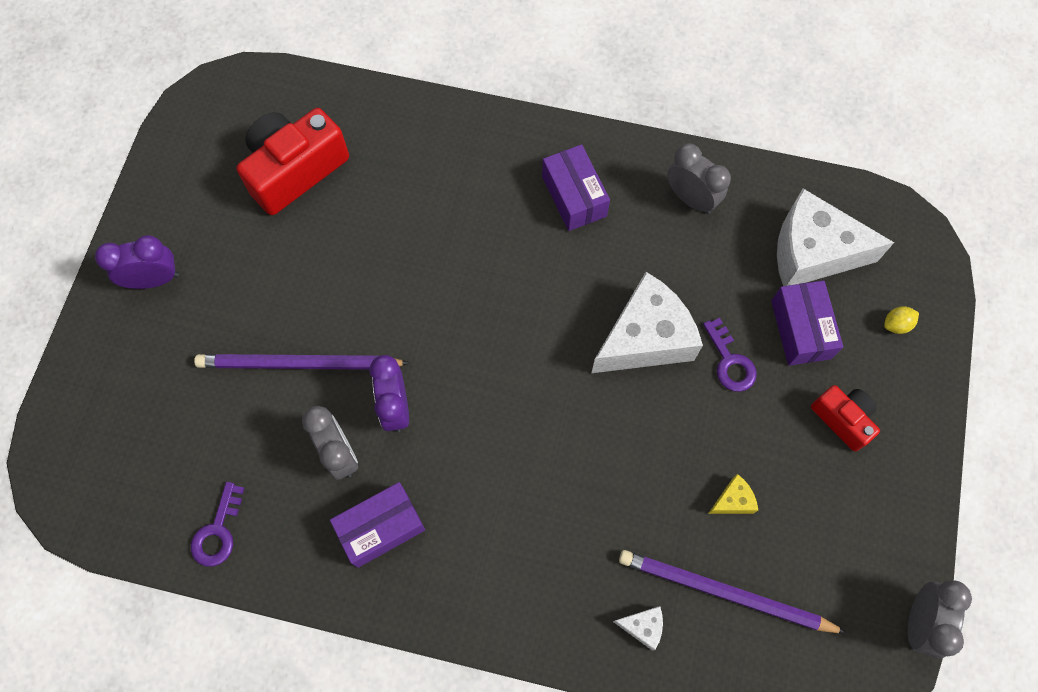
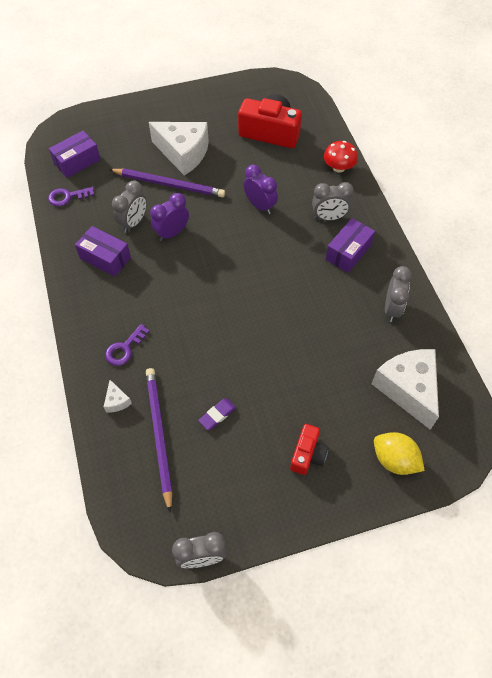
camera: 60 degrees right, 10 degrees down
purple clock [95,235,179,289] -> purple clock moved to [244,165,278,214]
purple pencil [194,354,410,370] -> purple pencil turned 135 degrees clockwise [109,169,225,197]
white cheese [592,272,703,373] -> white cheese moved to [149,122,209,175]
purple key [703,318,757,392] -> purple key moved to [105,324,150,366]
yellow cheese [708,474,758,514] -> purple eraser [198,398,236,430]
purple box [771,281,843,366] -> purple box moved to [49,131,101,178]
yellow lemon [884,306,919,334] -> yellow lemon [374,432,425,475], size x1.96
none -> grey clock [312,182,354,221]
none -> red mushroom [324,141,358,173]

